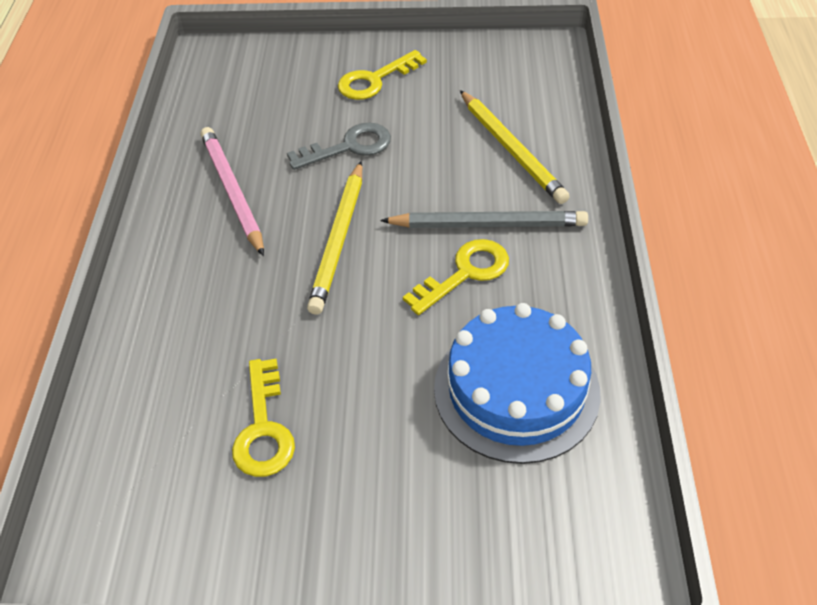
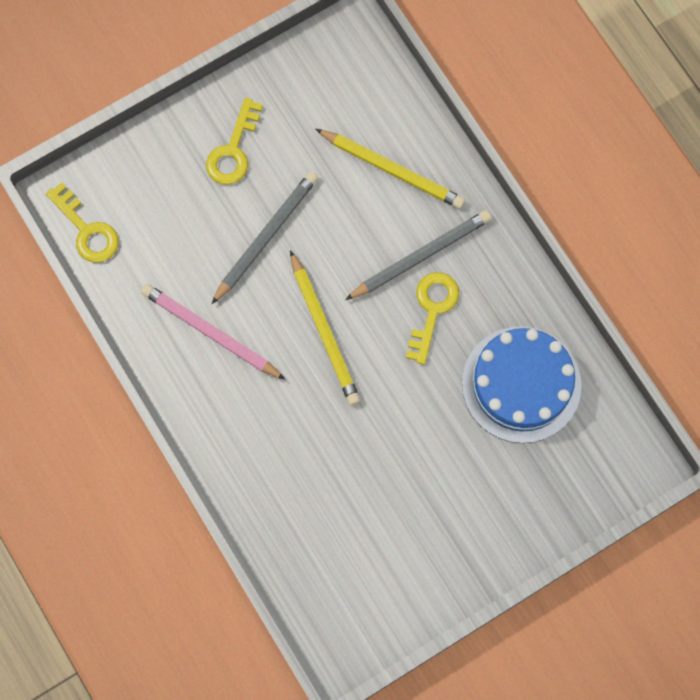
camera: 35 degrees left, 25 degrees up
yellow key [232,359,295,477] -> yellow key moved to [46,182,119,263]
grey key [287,122,391,170] -> grey pencil [212,171,318,304]

